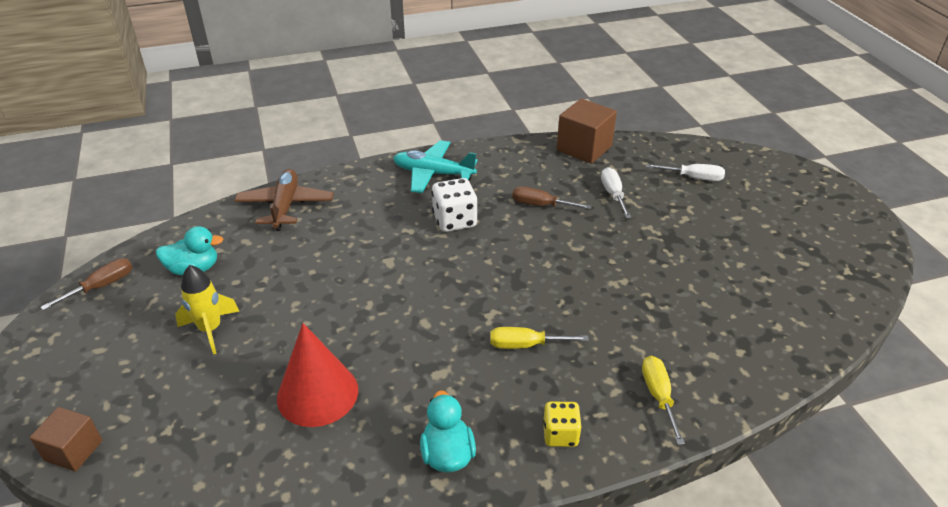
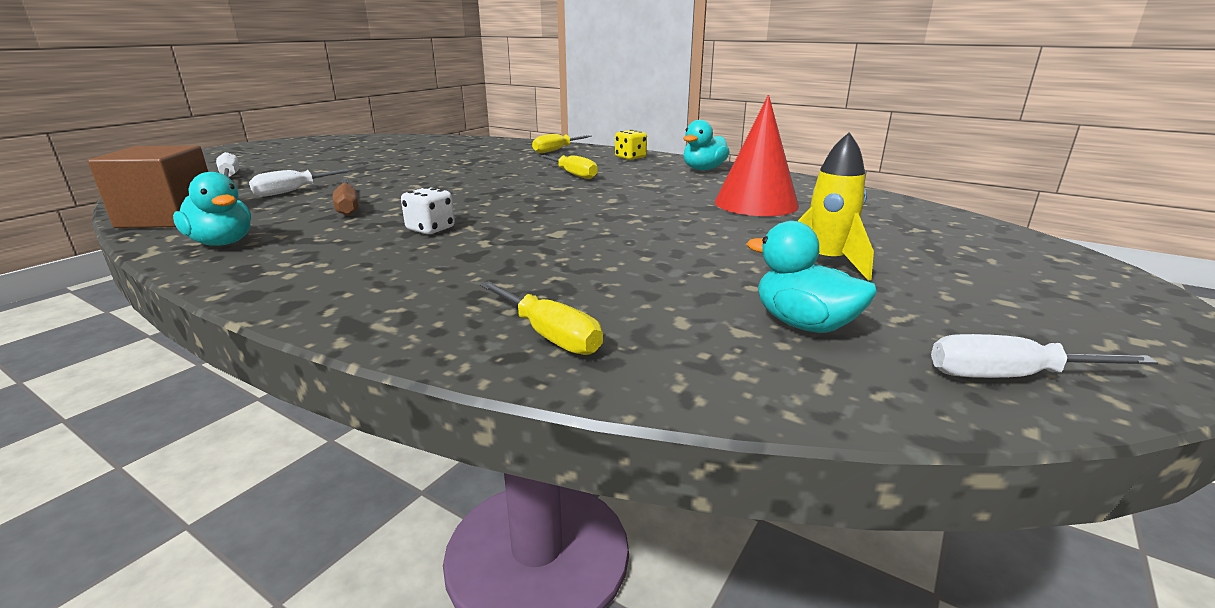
camera: 130 degrees left, 15 degrees down
brown cube [30,407,102,472] -> none
brown screwdriver [40,258,132,311] -> white screwdriver [931,334,1158,378]
brown plane [234,169,334,231] -> yellow screwdriver [480,281,603,355]
turquoise plane [393,140,478,193] -> none
white dice [431,178,478,232] -> white dice [401,187,455,234], size x0.65
none -> turquoise duck [173,172,251,246]

